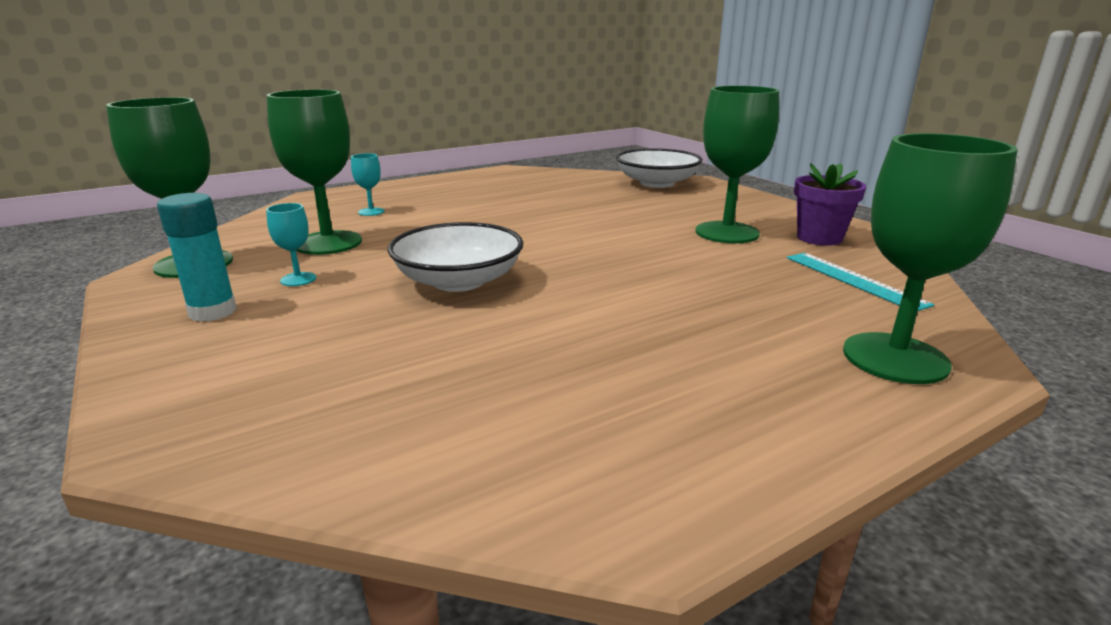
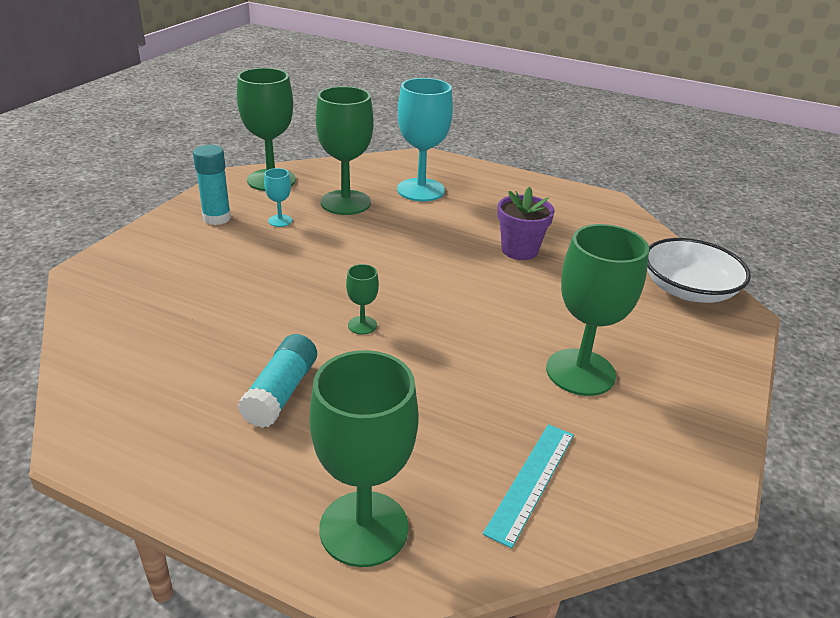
camera: 55 degrees right, 10 degrees up
turquoise goblet [351,153,384,216] -> turquoise goblet [397,78,453,201], size x2.22
white bowl [388,222,523,292] -> none
purple flower pot [794,163,866,246] -> purple flower pot moved to [497,187,555,260]
none -> turquoise glue stick [238,334,317,428]
none -> green goblet [346,264,379,335]

